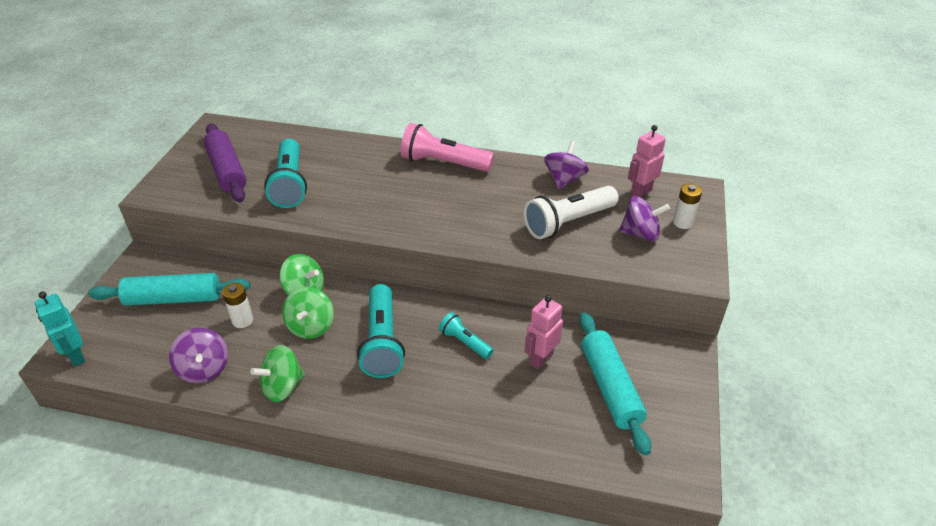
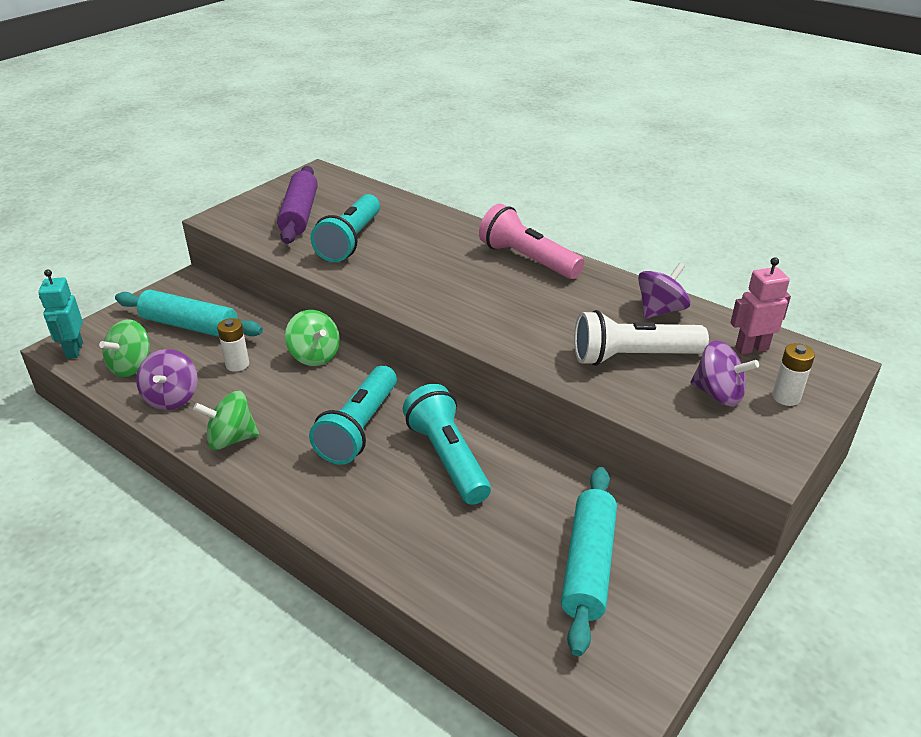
camera: 25 degrees right, 5 degrees down
green spinning top [282,287,334,339] -> green spinning top moved to [99,319,151,377]
turquoise flashlight [439,312,493,359] -> turquoise flashlight [403,384,491,505], size x1.82
pink robot [525,295,563,369] -> none

